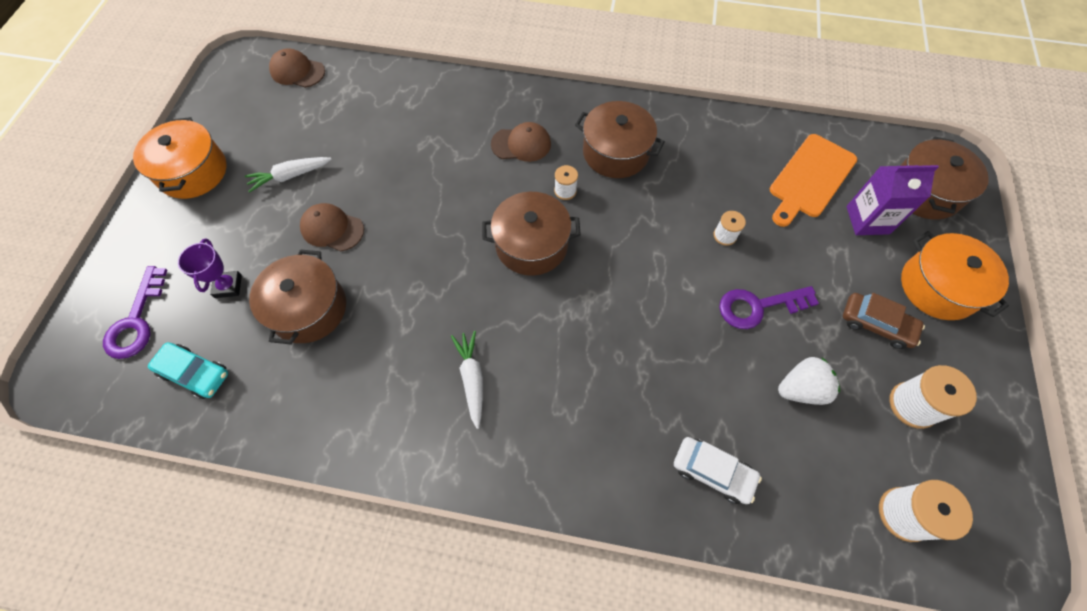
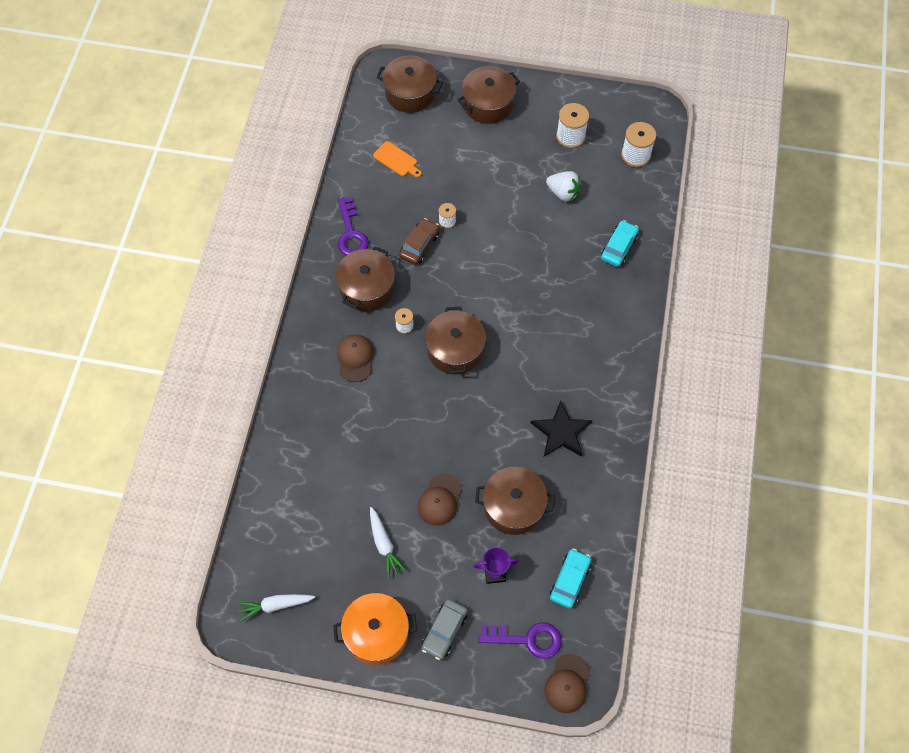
camera: 90 degrees left, 0 degrees up
brown cap [269,48,325,88] -> brown cap moved to [544,654,590,713]
white carrot [451,331,483,429] -> white carrot moved to [237,594,315,622]
white car [674,437,762,504] -> turquoise car [601,220,639,267]
purple key [719,286,819,329] -> purple key moved to [338,197,369,255]
orange cutting board [770,134,857,227] -> orange cutting board [373,141,422,177], size x0.58
white strawberry [778,357,840,405] -> white strawberry turned 135 degrees clockwise [546,171,581,201]
brown car [843,293,925,349] -> brown car moved to [399,218,439,265]
purple carton [846,165,939,235] -> none
orange pot [901,231,1009,320] -> brown pot [458,66,520,124]
none -> grey car [421,599,468,660]
none -> black star [531,401,593,457]

